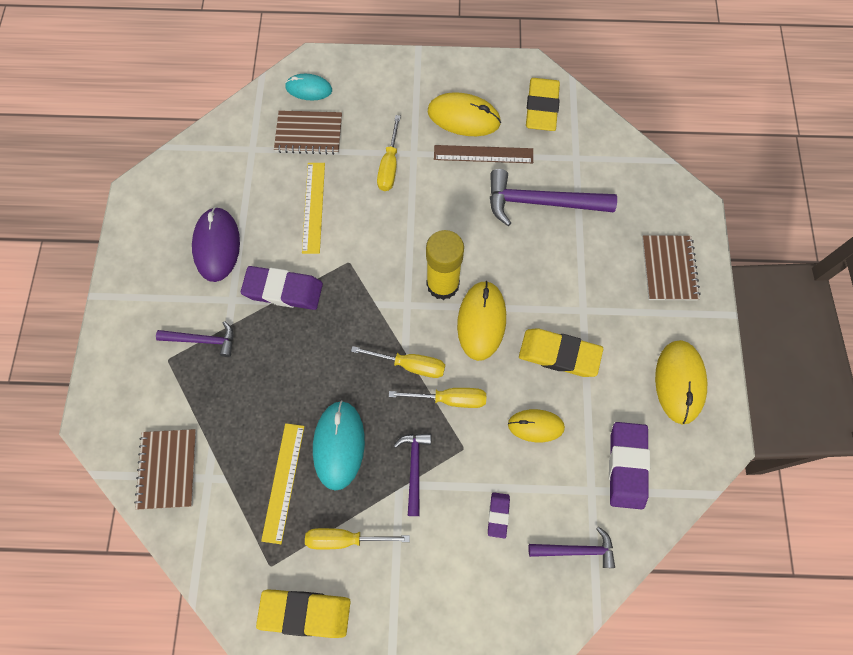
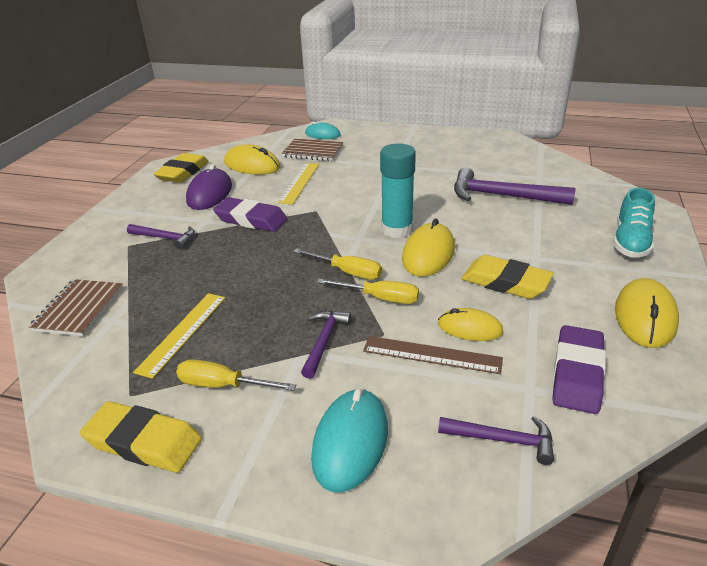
camera: 15 degrees right, 35 degrees down
turquoise mouse [313,400,365,491] -> turquoise mouse moved to [311,389,388,492]
yellow screwdriver [377,115,401,191] -> none
yellow glue stick [426,230,464,300] -> turquoise glue stick [380,144,416,238]
yellow mouse [428,92,501,136] -> yellow mouse moved to [224,144,280,175]
brown ruler [434,145,533,163] -> brown ruler moved to [363,336,503,374]
purple eraser [488,492,510,538] -> none
yellow eraser [526,78,560,131] -> yellow eraser moved to [153,153,209,183]
brown notebook [642,235,701,300] -> turquoise shoe [613,188,655,257]

